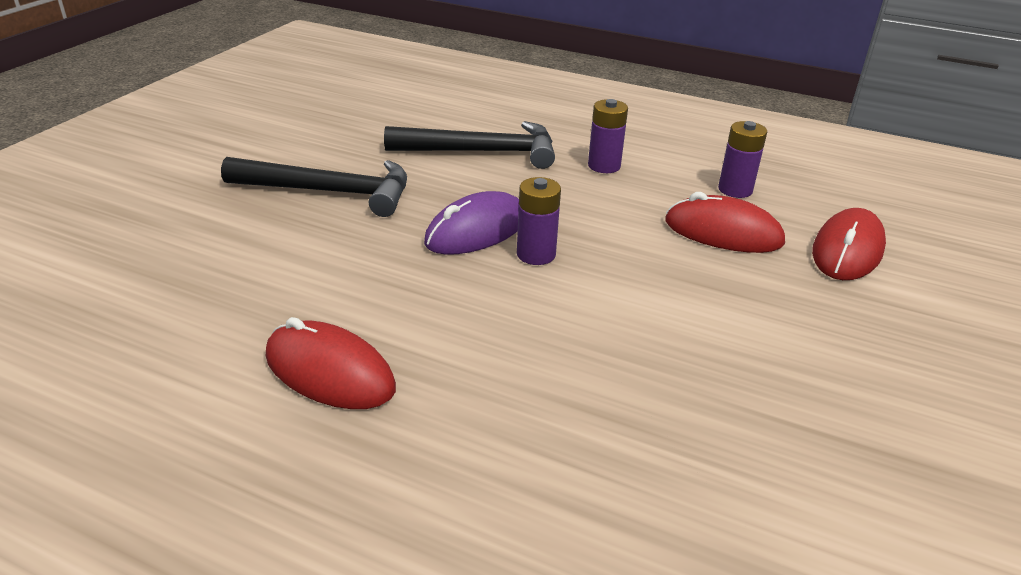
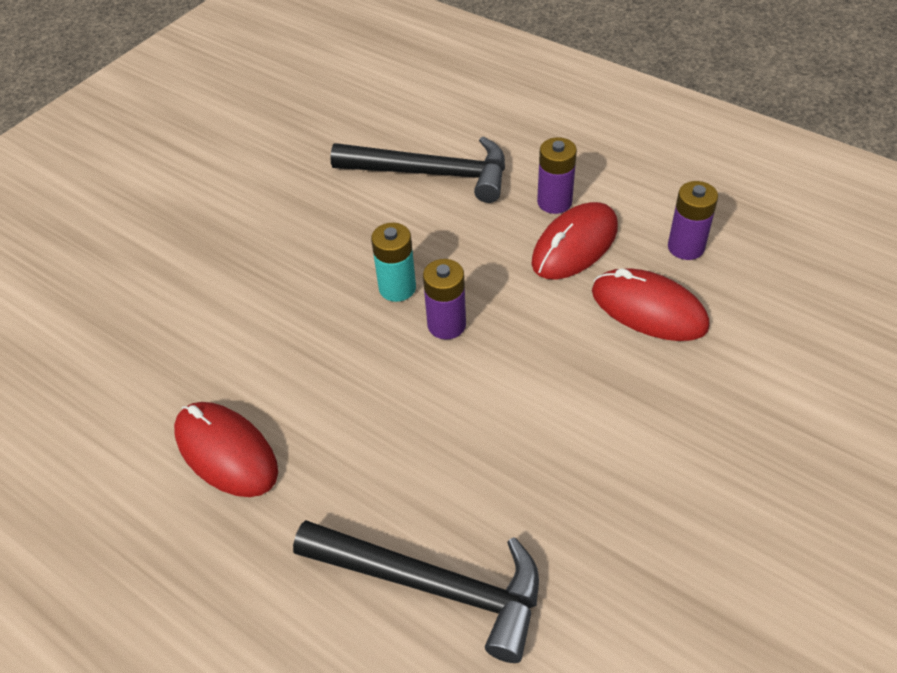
camera: 15 degrees right, 15 degrees up
black hammer [221,157,407,217] -> black hammer moved to [293,520,539,663]
purple mouse [424,191,519,255] -> turquoise battery [371,223,416,302]
red mouse [812,208,886,280] -> red mouse moved to [531,202,618,280]

